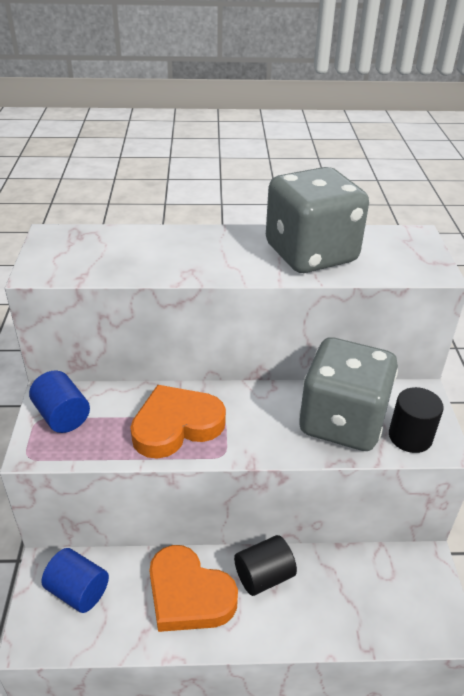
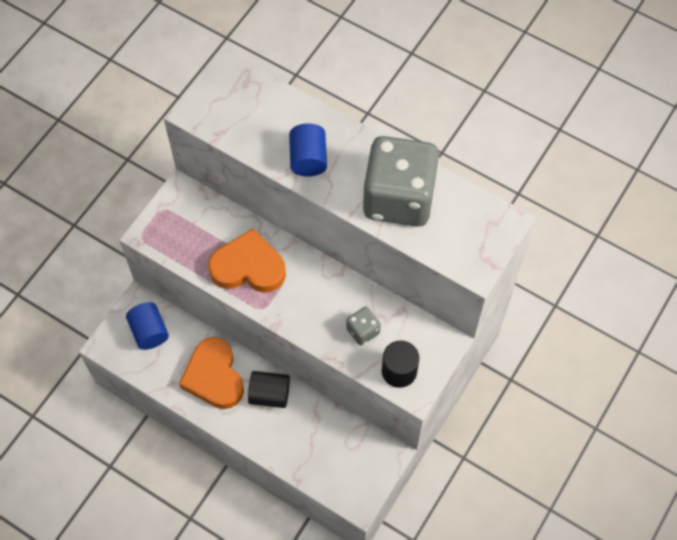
camera: 35 degrees right, 25 degrees up
blue cylinder [29,371,90,433] -> blue cylinder moved to [289,124,327,177]
grey dice [299,337,398,451] -> grey dice [346,306,381,345], size x0.42

